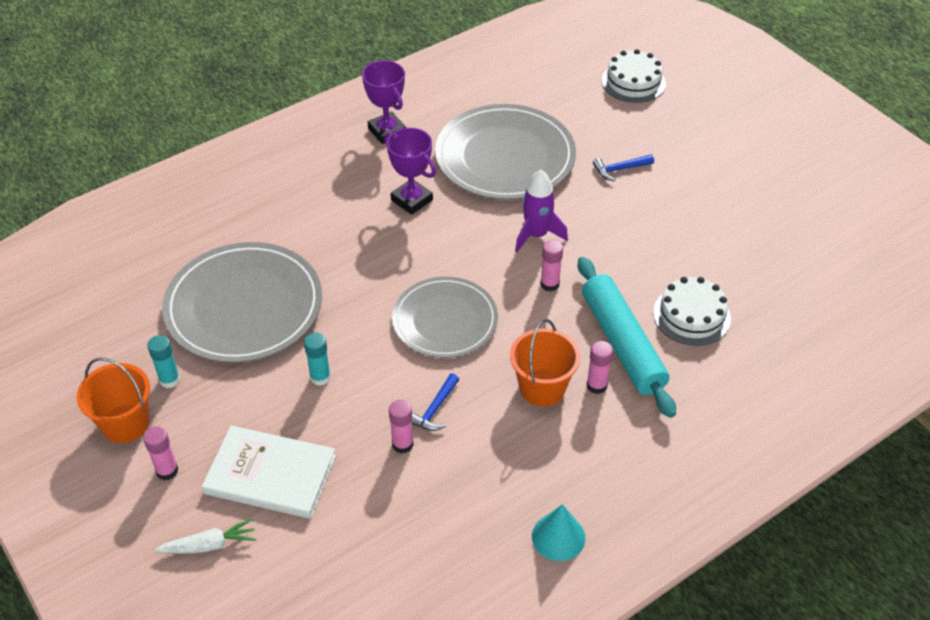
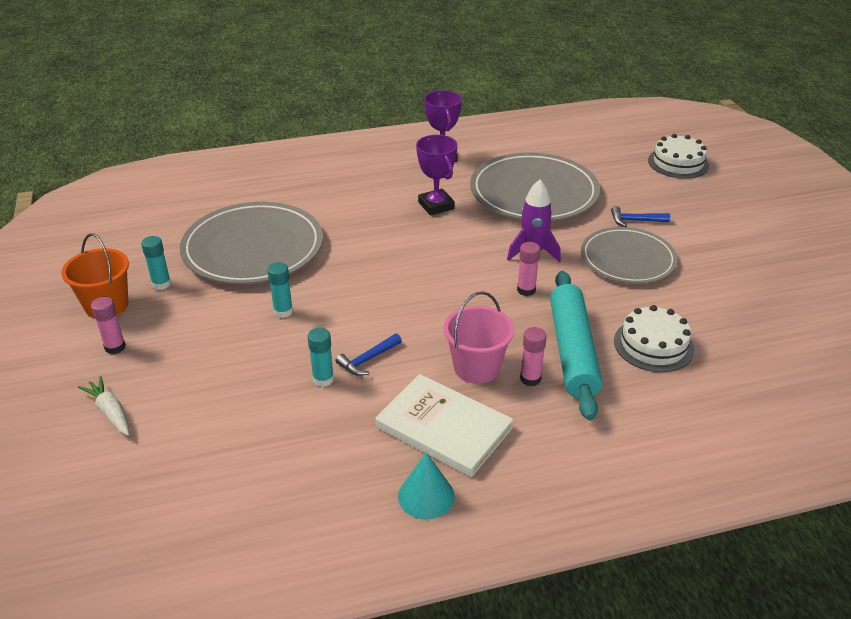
camera: 20 degrees right, 10 degrees down
white carrot [155,518,256,554] -> white carrot turned 135 degrees counterclockwise [78,376,129,436]
white book [202,425,336,519] -> white book moved to [375,374,513,477]
pink glue stick [389,400,414,454] -> turquoise glue stick [308,328,334,387]
grey plate [392,277,498,358] -> grey plate moved to [581,227,678,284]
orange bucket [510,319,580,407] -> pink bucket [444,291,514,384]

